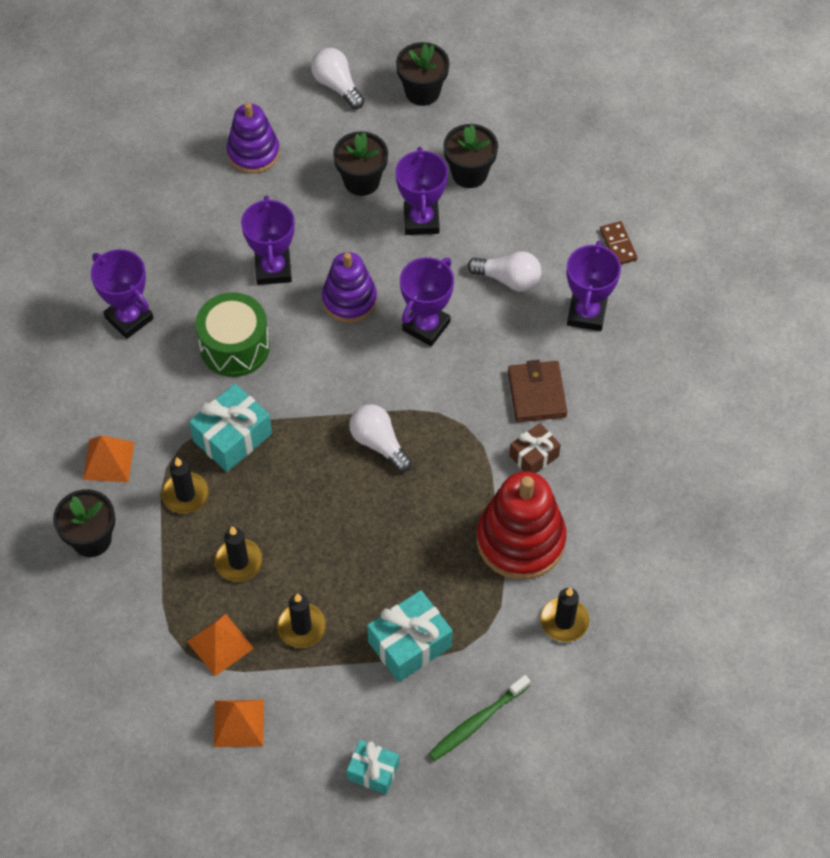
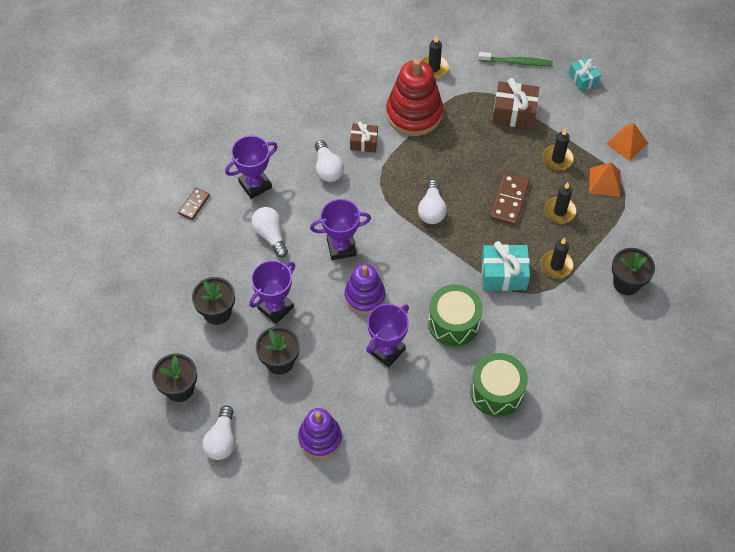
camera: 135 degrees left, 0 degrees up
orange pyramid [83,435,134,482] -> none
purple trophy [91,249,154,339] -> green drum [470,353,528,417]
turquoise gift [367,590,453,682] -> brown gift [492,78,539,129]
brown wallet [508,360,567,422] -> white light bulb [315,140,344,182]
none -> brown domino [490,173,530,225]

